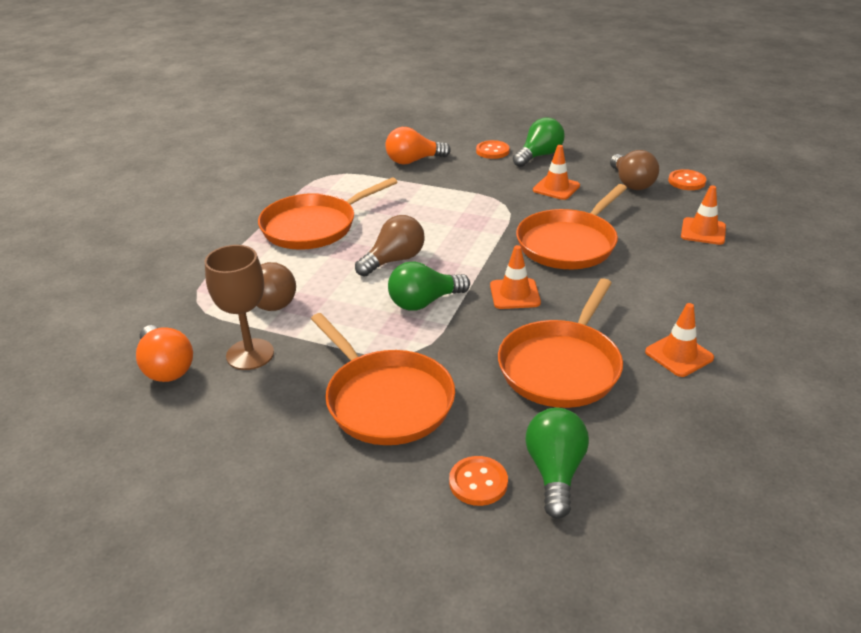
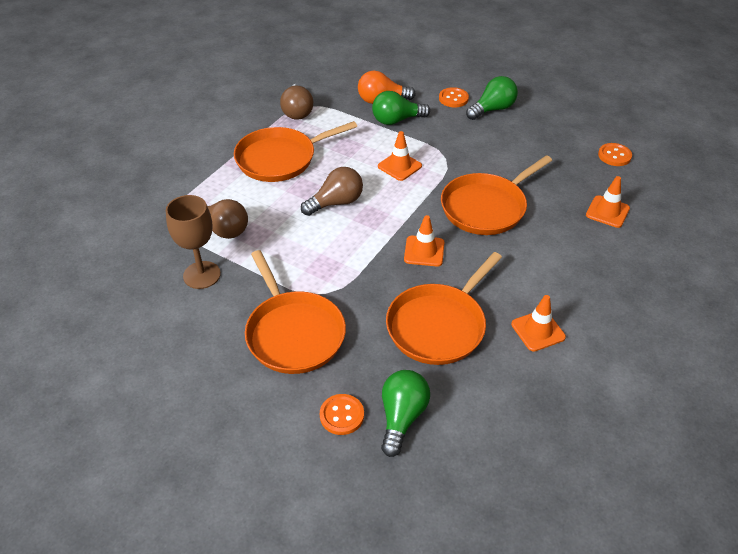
camera: 10 degrees right, 10 degrees up
orange light bulb [136,325,193,382] -> none
green light bulb [388,261,470,310] -> green light bulb moved to [372,91,430,125]
orange traffic cone [533,145,580,200] -> orange traffic cone moved to [378,131,422,181]
brown light bulb [610,150,659,190] -> brown light bulb moved to [280,84,313,120]

